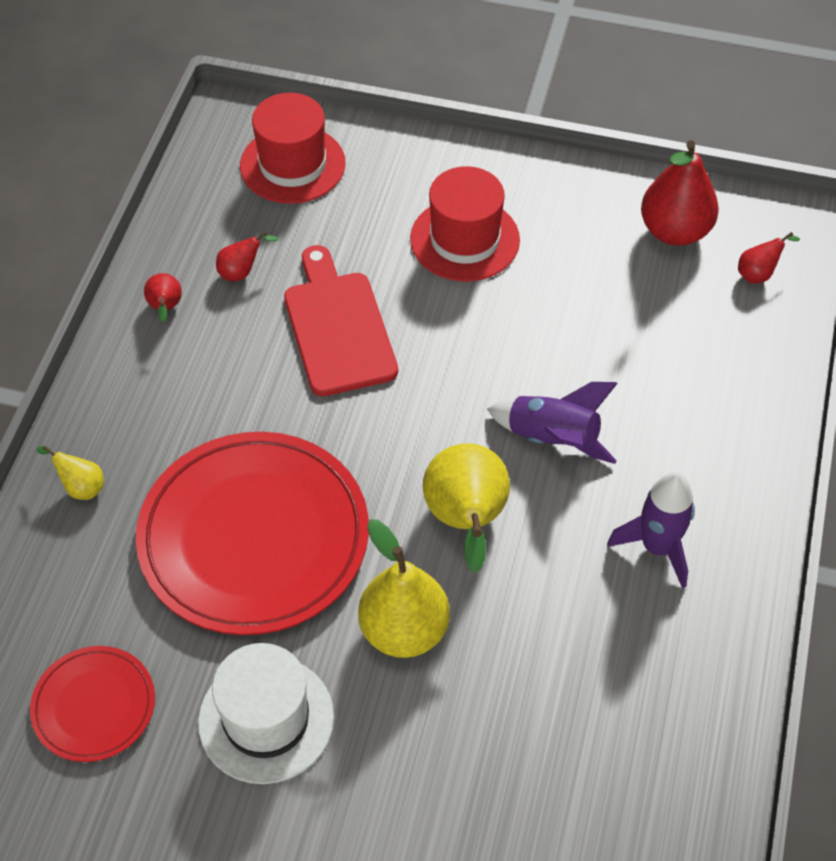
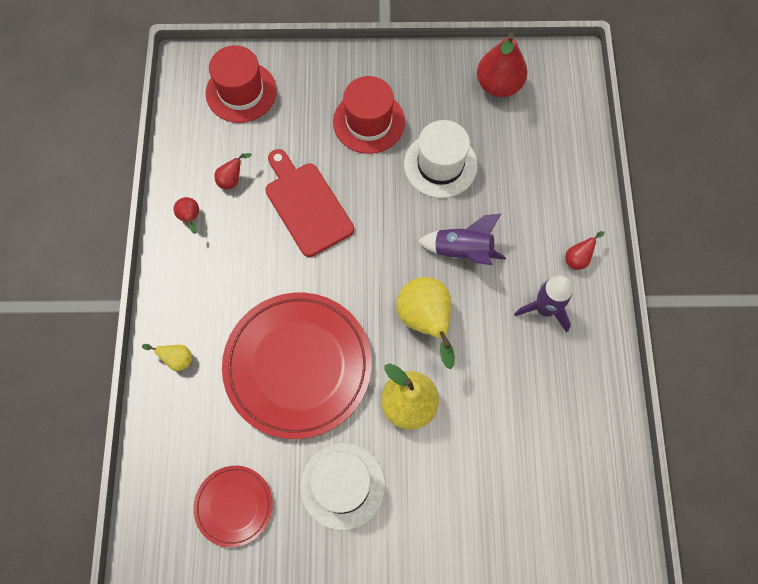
camera: 15 degrees left, 15 degrees up
red pear [738,232,800,284] -> red pear moved to [566,231,605,270]
none -> white hat [404,120,478,198]

